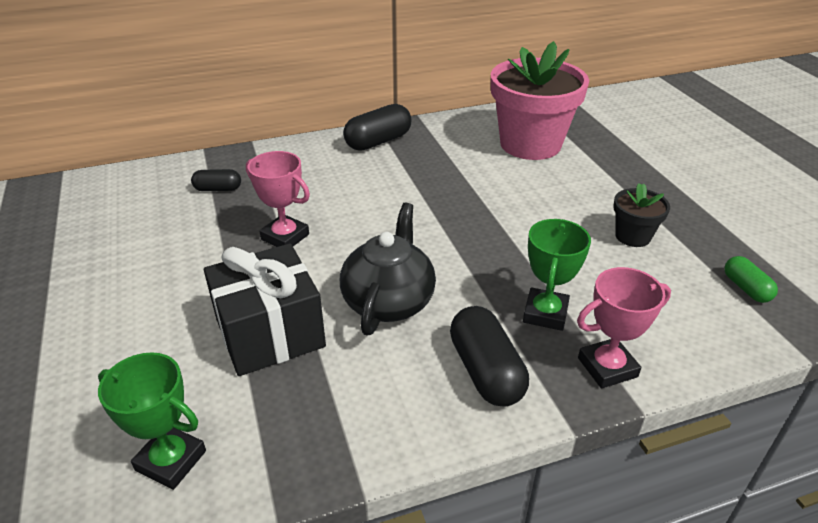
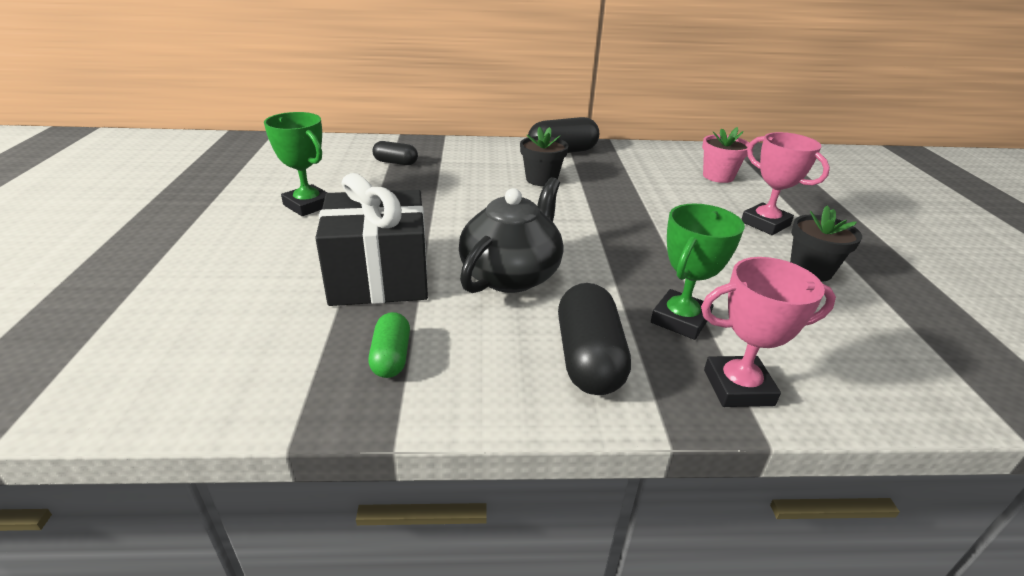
camera: 15 degrees right, 5 degrees down
green trophy [98,352,206,490] -> green trophy moved to [264,112,328,216]
pink trophy [246,151,310,247] -> pink trophy moved to [742,132,830,235]
pink flower pot [491,41,589,160] -> pink flower pot [702,127,750,183], size x0.47
green capsule [724,256,778,303] -> green capsule moved to [368,312,410,378]
none -> black flower pot [520,127,568,186]

